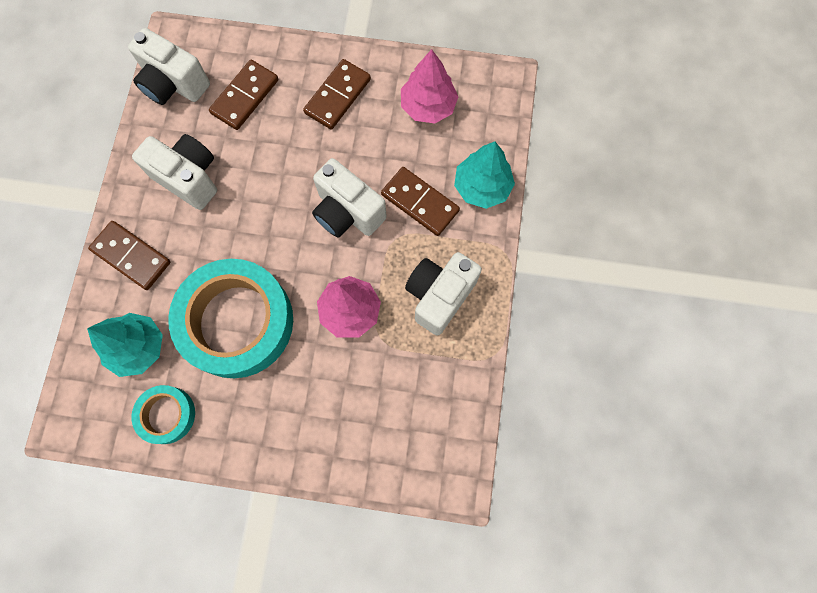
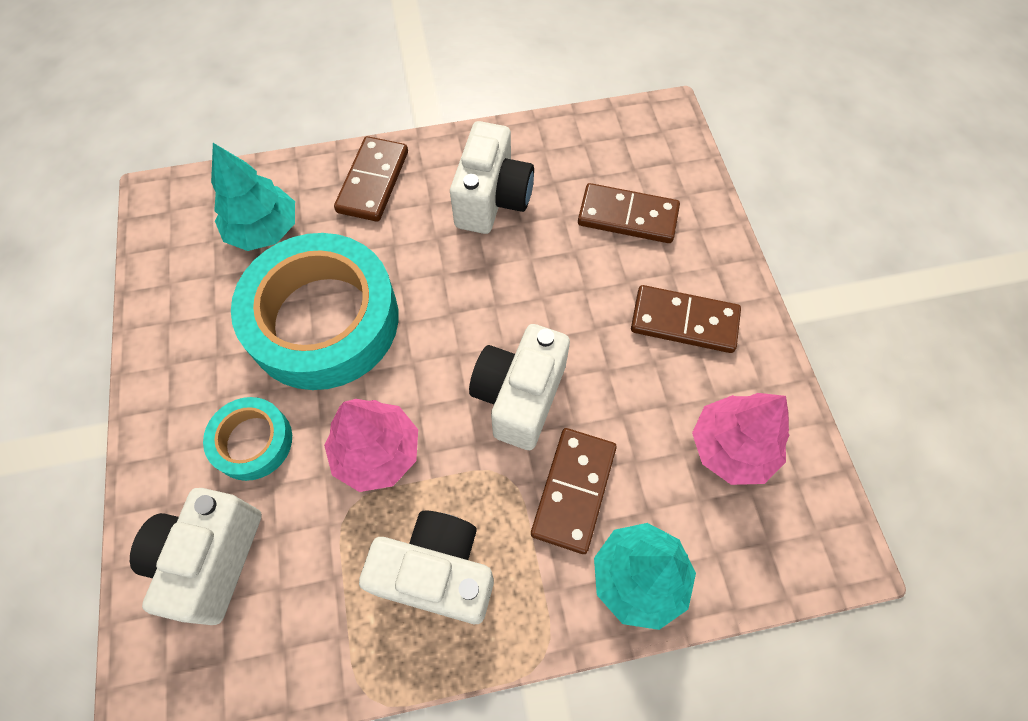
camera: 70 degrees right, 10 degrees down
white camera [128,28,210,105] -> white camera moved to [130,488,262,625]
turquoise tape [131,385,195,444] -> turquoise tape moved to [203,397,292,481]

